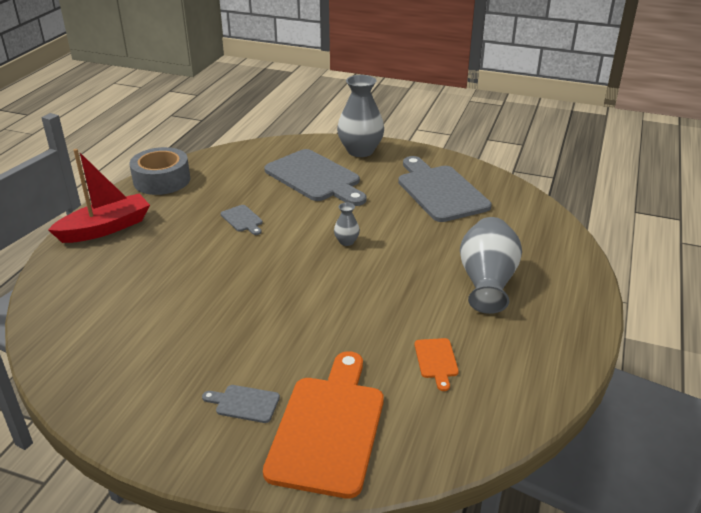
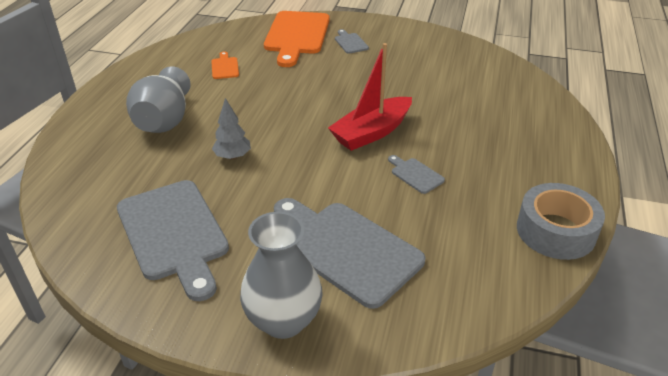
camera: 175 degrees right, 5 degrees up
red boat [48,149,150,243] -> red boat moved to [328,43,412,151]
grey cutting board [202,385,280,423] -> grey cutting board turned 120 degrees counterclockwise [335,29,369,54]
grey vase [334,202,360,246] -> none
none -> grey tree [212,98,251,160]

